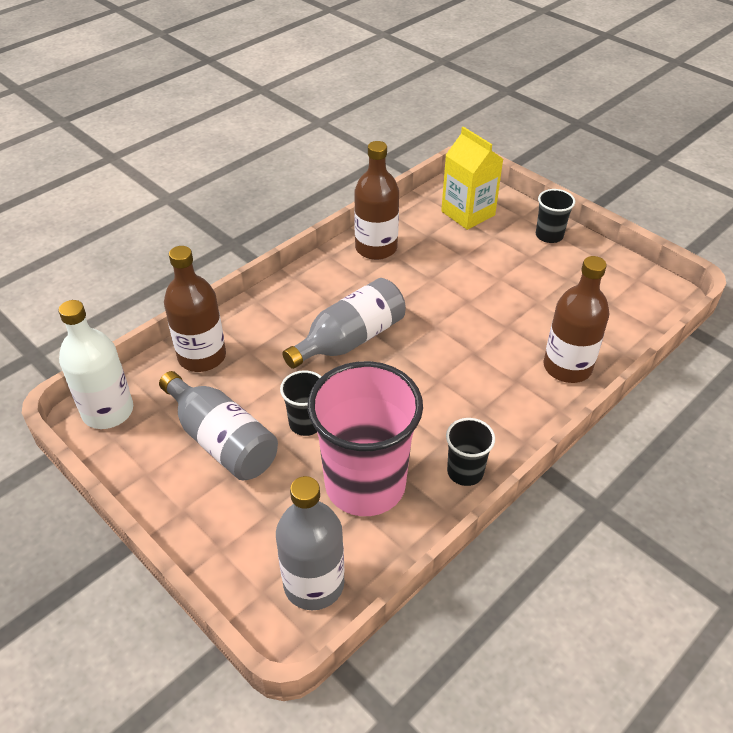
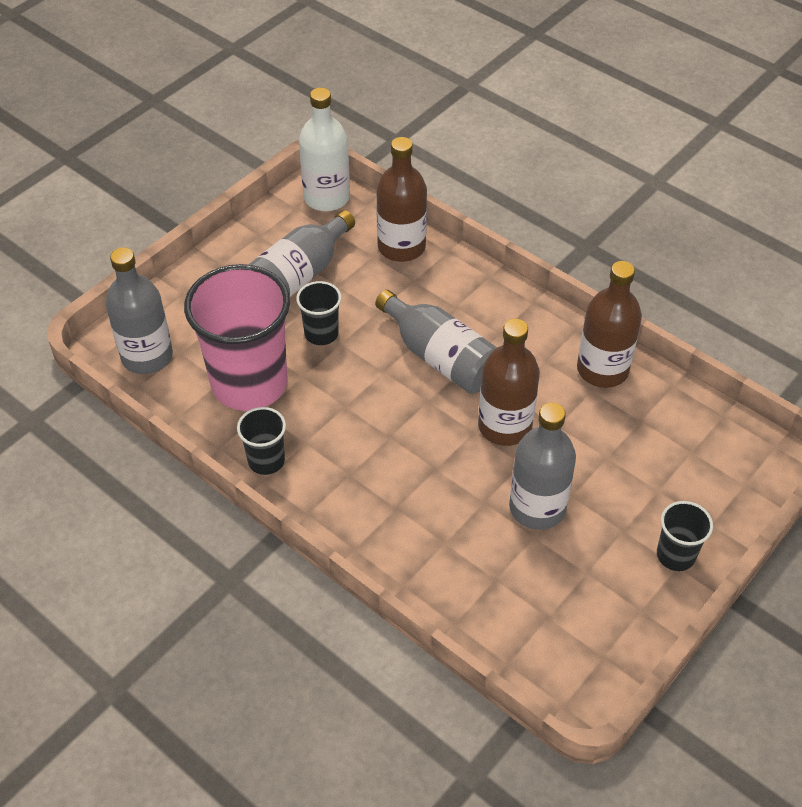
camera: 85 degrees right, 5 degrees up
yellow carton [441,127,503,230] -> none
brown bottle [543,256,610,383] -> brown bottle moved to [478,319,540,446]
none -> grey bottle [509,403,576,530]

